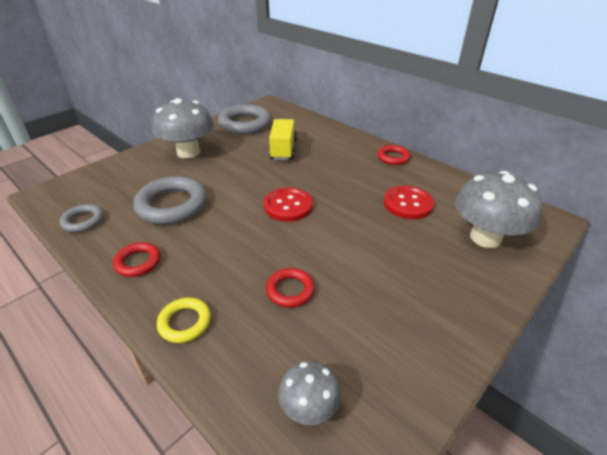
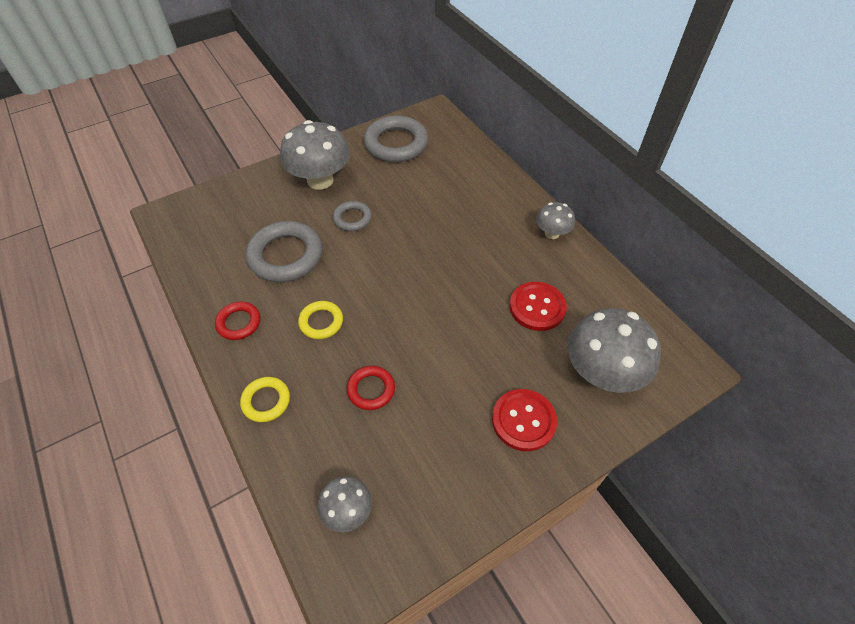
camera: 15 degrees right, 15 degrees up
grey ring [59,204,104,232] -> grey ring moved to [333,201,372,231]
red button [264,188,313,222] -> red button moved to [492,389,557,451]
yellow truck [269,119,297,160] -> none
red ring [377,145,410,165] -> grey mushroom [536,202,575,239]
none -> yellow ring [298,301,343,339]

